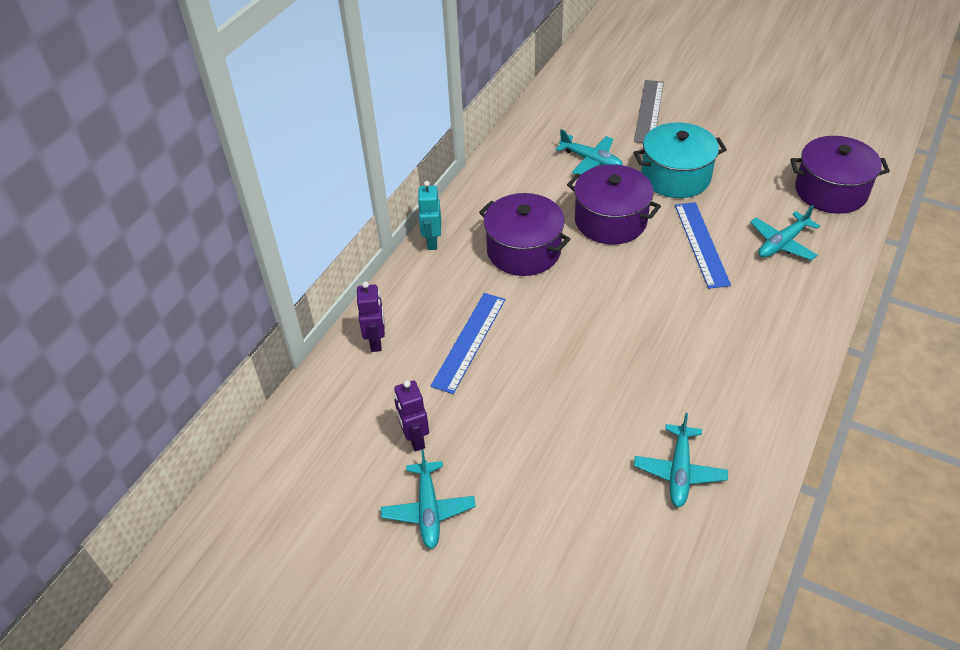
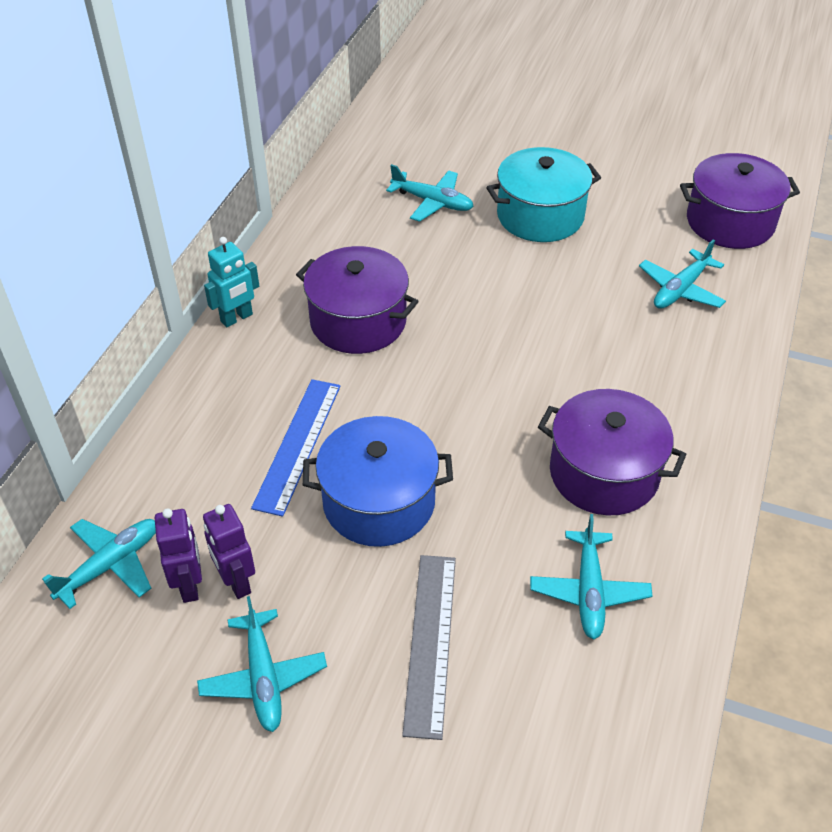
camera: 10 degrees left, 0 degrees up
purple robot [357,281,385,352] -> purple robot moved to [155,508,202,603]
turquoise robot [417,181,441,250] -> turquoise robot turned 120 degrees counterclockwise [204,237,259,327]
purple pot [567,164,661,245] -> purple pot moved to [538,389,687,515]
grey ruler [634,80,664,143] -> grey ruler moved to [402,555,456,740]
blue ruler [675,202,731,289] -> none
none -> turquoise plane [42,519,156,609]
none -> blue pot [303,416,453,547]

